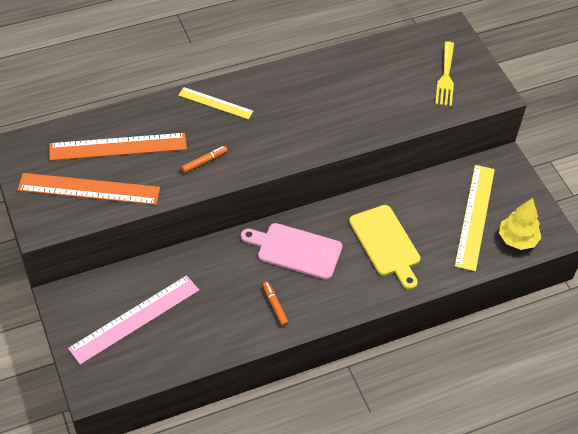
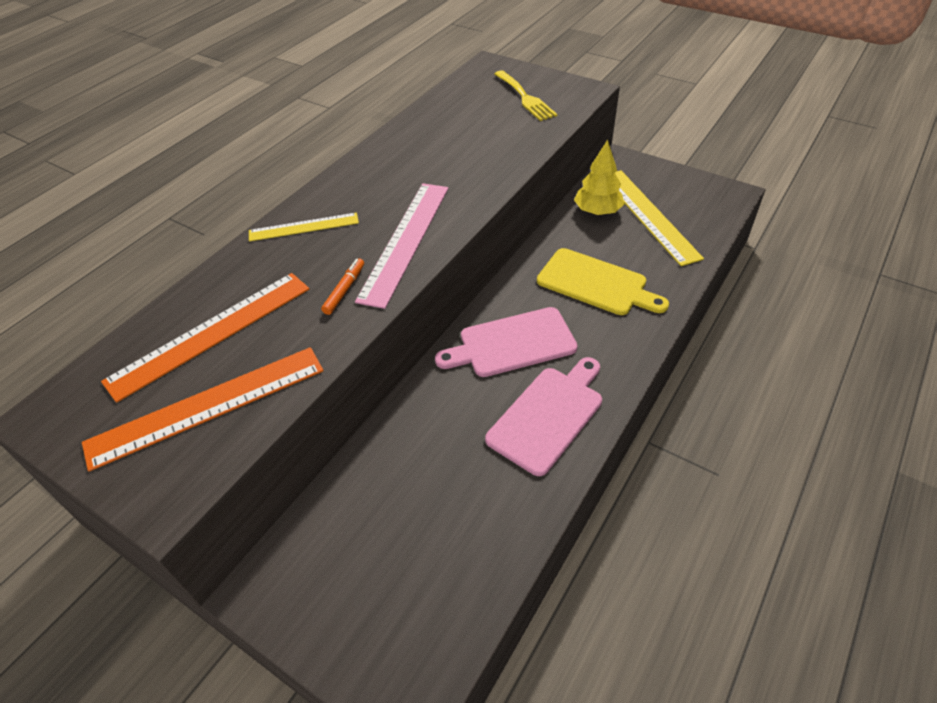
camera: 30 degrees left, 5 degrees down
pink ruler [68,275,199,365] -> pink ruler moved to [355,183,449,309]
orange marker [263,282,289,326] -> pink cutting board [485,357,602,476]
yellow tree [499,198,542,250] -> yellow tree moved to [574,139,624,215]

